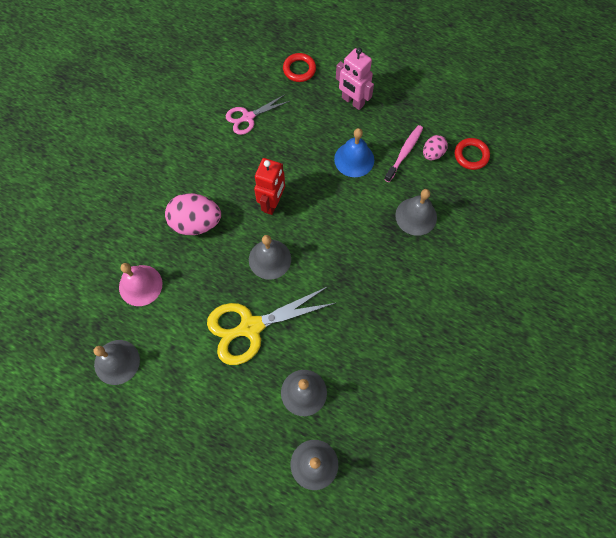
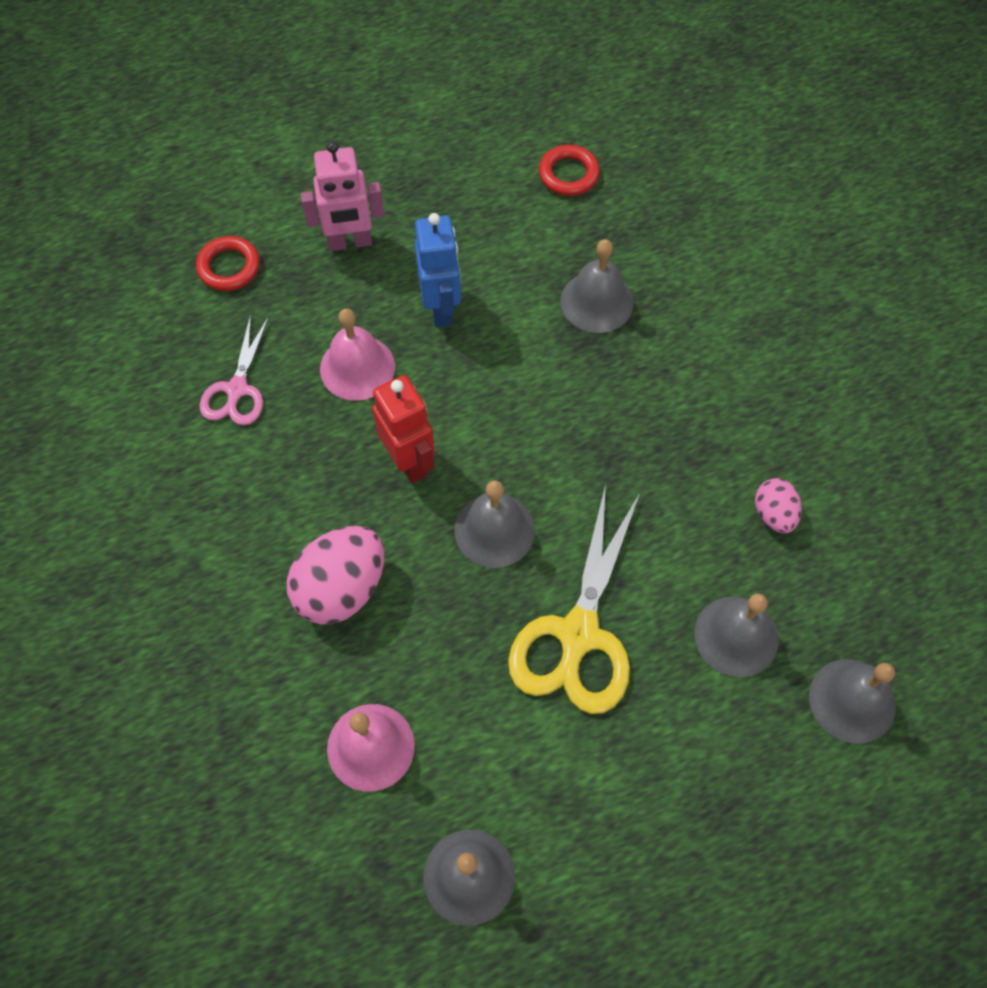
camera: 50 degrees left, 5 degrees down
blue bell [334,128,374,177] -> blue robot [415,213,461,327]
pink toothbrush [384,125,423,182] -> none
pink egg [423,135,448,160] -> pink egg moved to [755,478,802,533]
none -> pink bell [320,308,395,401]

